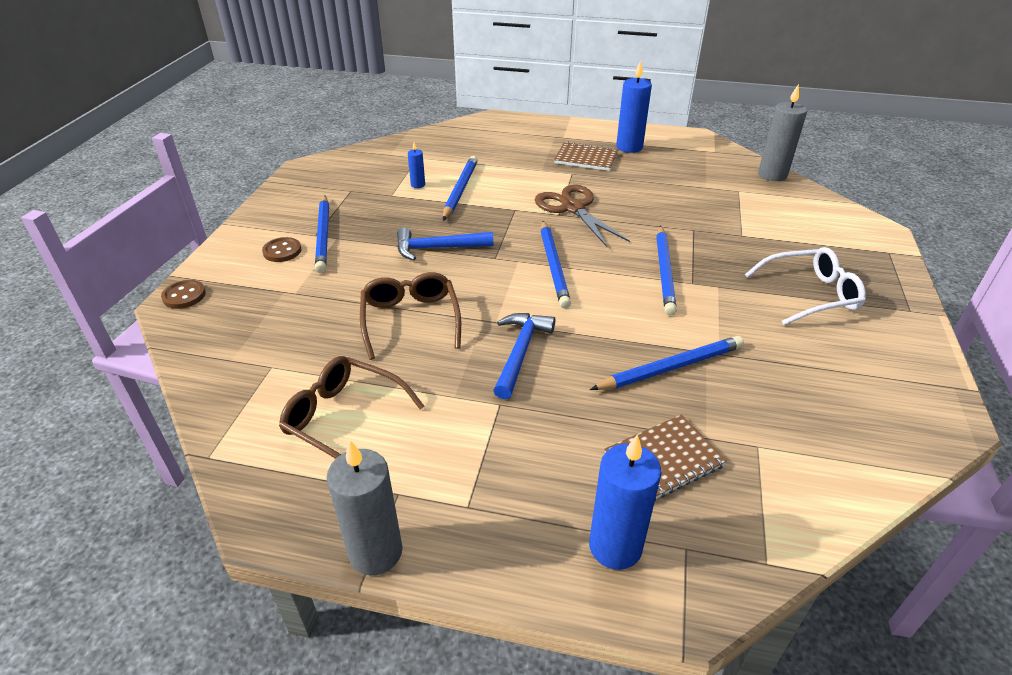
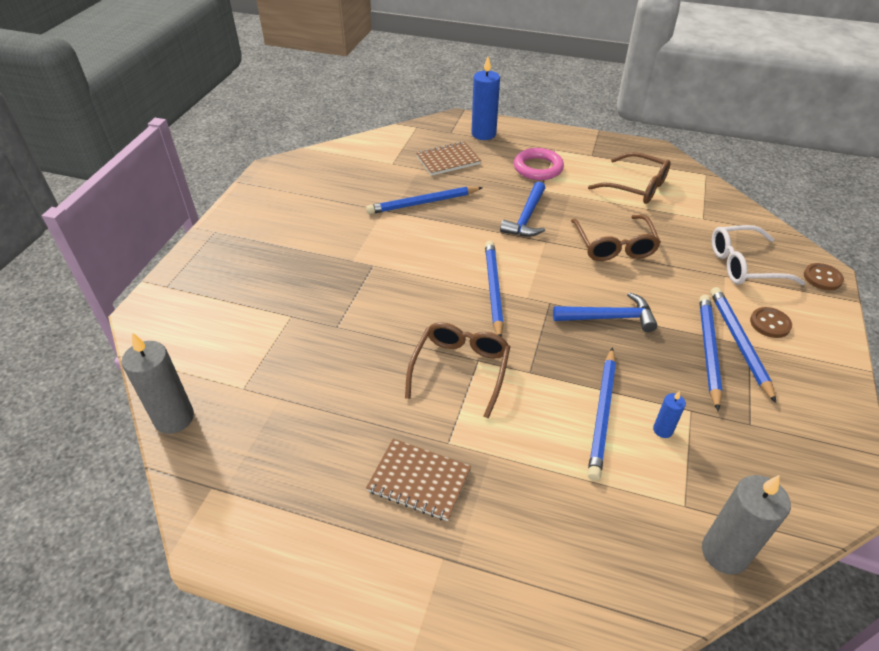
camera: 175 degrees left, 5 degrees up
grey candle [326,440,403,575] -> grey candle moved to [702,475,791,574]
brown scissors [535,185,630,247] -> brown glasses [405,322,510,419]
blue candle [616,60,652,153] -> none
blue pencil [657,225,677,316] -> blue pencil moved to [699,295,723,411]
white glasses [745,247,866,325] -> white glasses moved to [712,225,805,285]
none -> pink ring [514,148,564,180]

